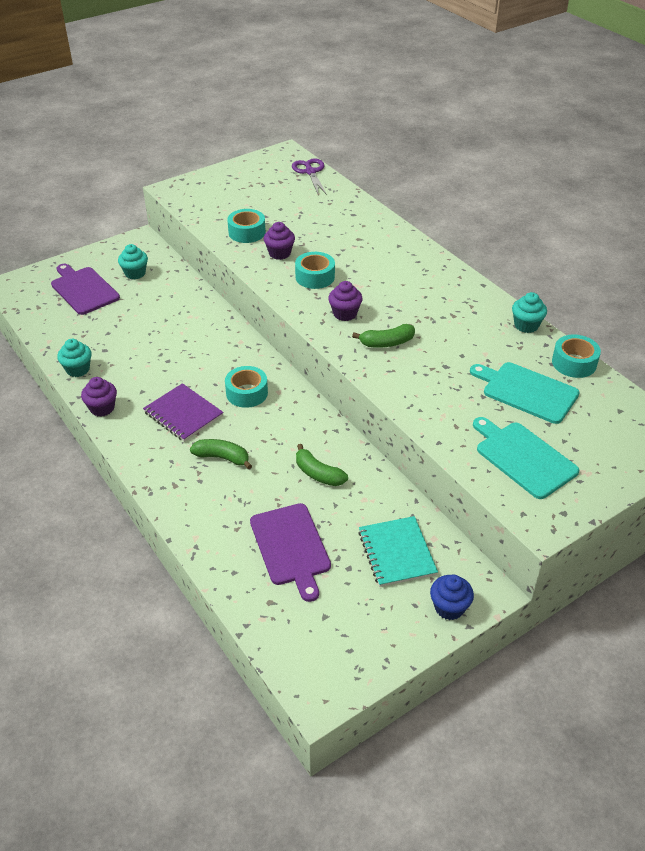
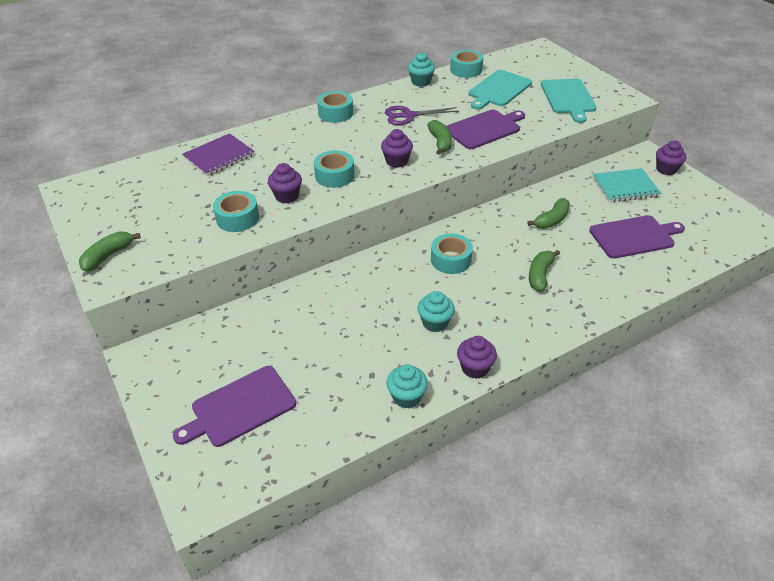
camera: 85 degrees left, 0 degrees up
turquoise cupcake [118,244,148,279] -> turquoise cupcake moved to [418,291,455,332]
purple notebook [143,383,223,442] -> purple notebook moved to [182,133,255,176]
purple scissors [292,158,327,195] -> purple scissors moved to [385,106,459,125]
blue cupcake [430,575,474,620] -> purple cupcake [656,140,686,175]
turquoise cutting board [473,417,579,499] -> turquoise cutting board turned 60 degrees counterclockwise [541,79,596,123]
none -> green banana [79,231,141,272]
none -> turquoise tape [317,91,353,123]
none -> purple cutting board [446,110,525,149]

